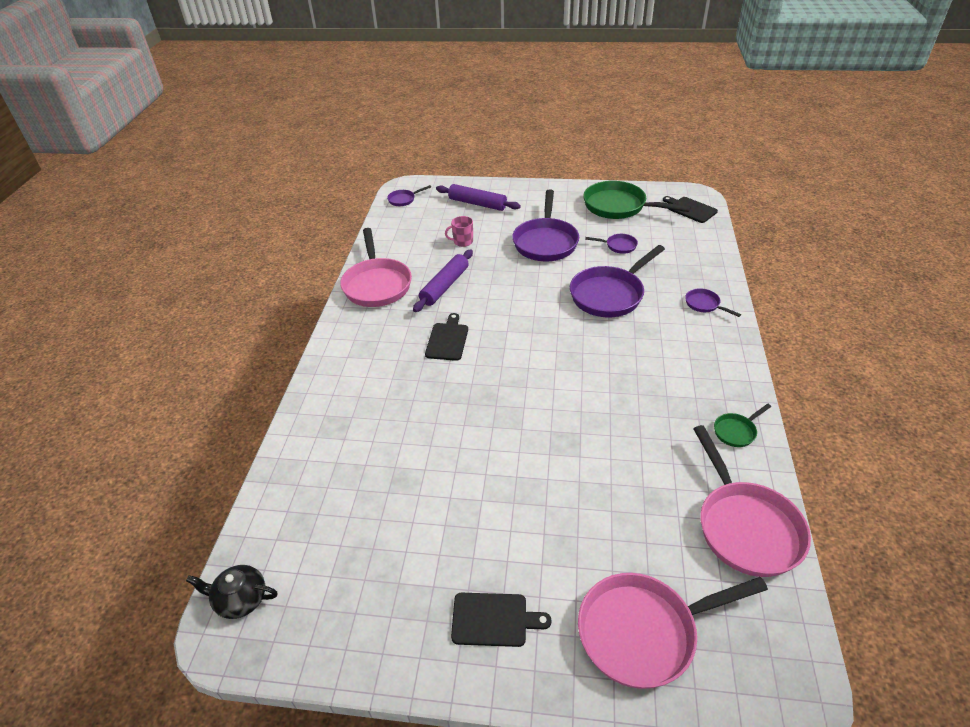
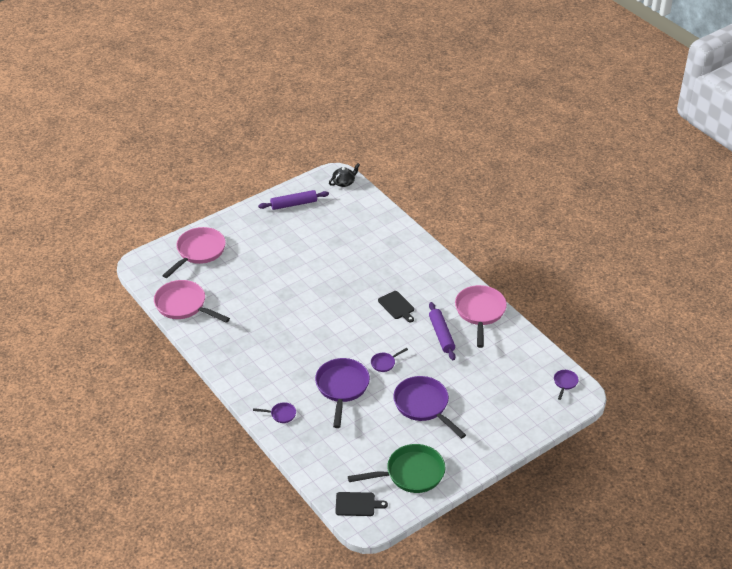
camera: 135 degrees right, 0 degrees up
pink pan [340,228,412,307] -> pink pan turned 60 degrees clockwise [455,285,507,348]
purple rolling pin [436,184,521,211] -> purple rolling pin moved to [258,190,329,210]
pink mug [445,216,473,247] -> none
black cutting board [451,593,552,647] -> none
purple pan [585,234,638,254] -> purple pan moved to [371,348,408,372]
green pan [714,404,771,447] -> none

